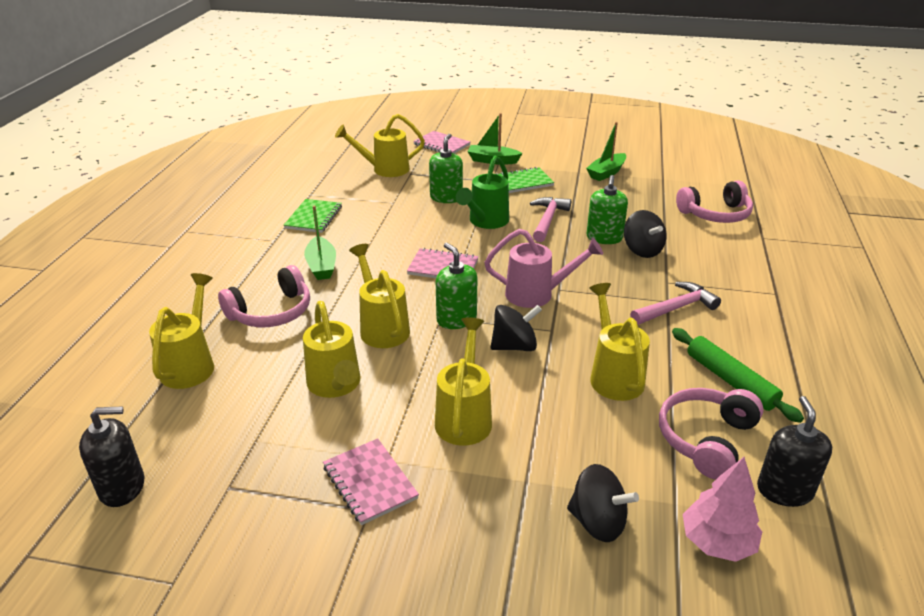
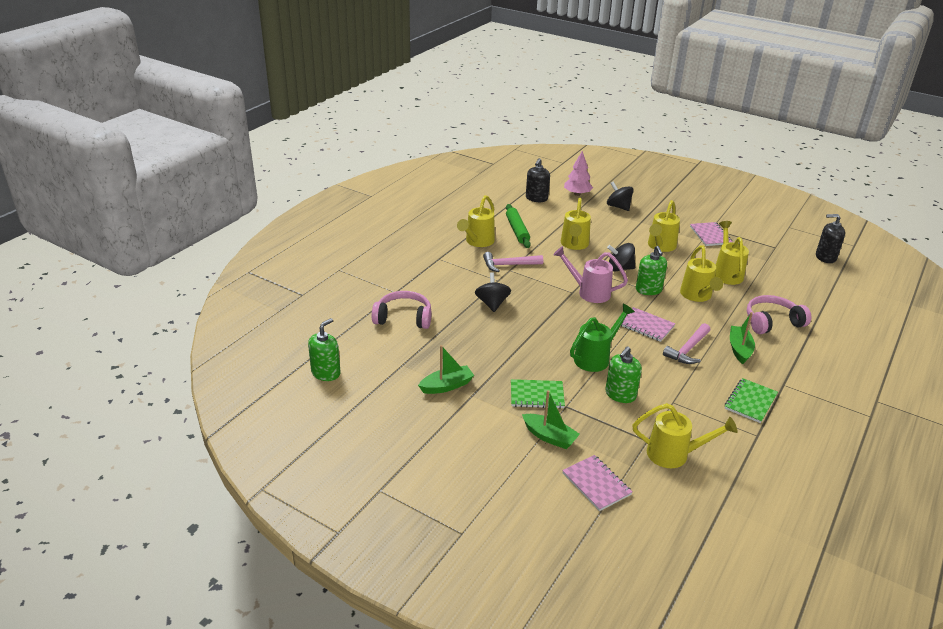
camera: 160 degrees left, 0 degrees up
yellow watering can [149,273,214,389] -> yellow watering can moved to [457,195,495,247]
pink hammer [530,197,571,242] -> pink hammer moved to [663,323,710,364]
green soap dispenser [587,175,628,244] -> green soap dispenser moved to [308,318,341,381]
pink headphones [659,388,764,480] -> none

